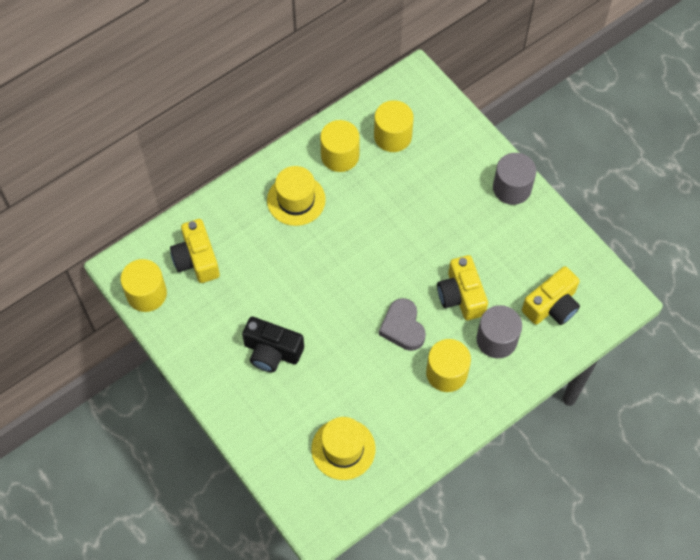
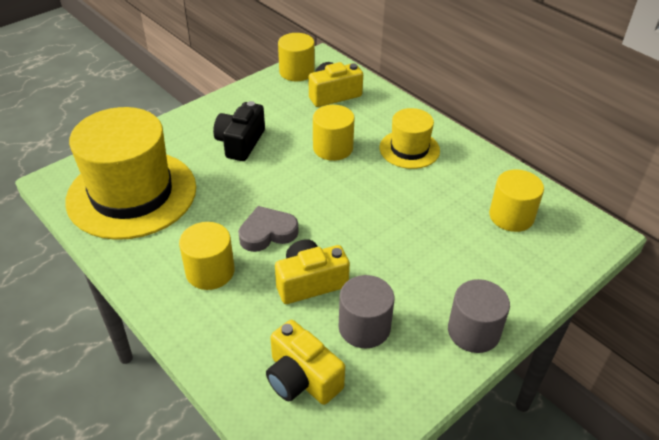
camera: 85 degrees right, 20 degrees down
yellow hat [311,417,376,480] -> yellow hat [65,107,196,240], size x1.95
yellow cylinder [320,120,360,172] -> yellow cylinder moved to [313,105,355,161]
grey cylinder [477,305,522,358] -> grey cylinder moved to [339,275,394,348]

